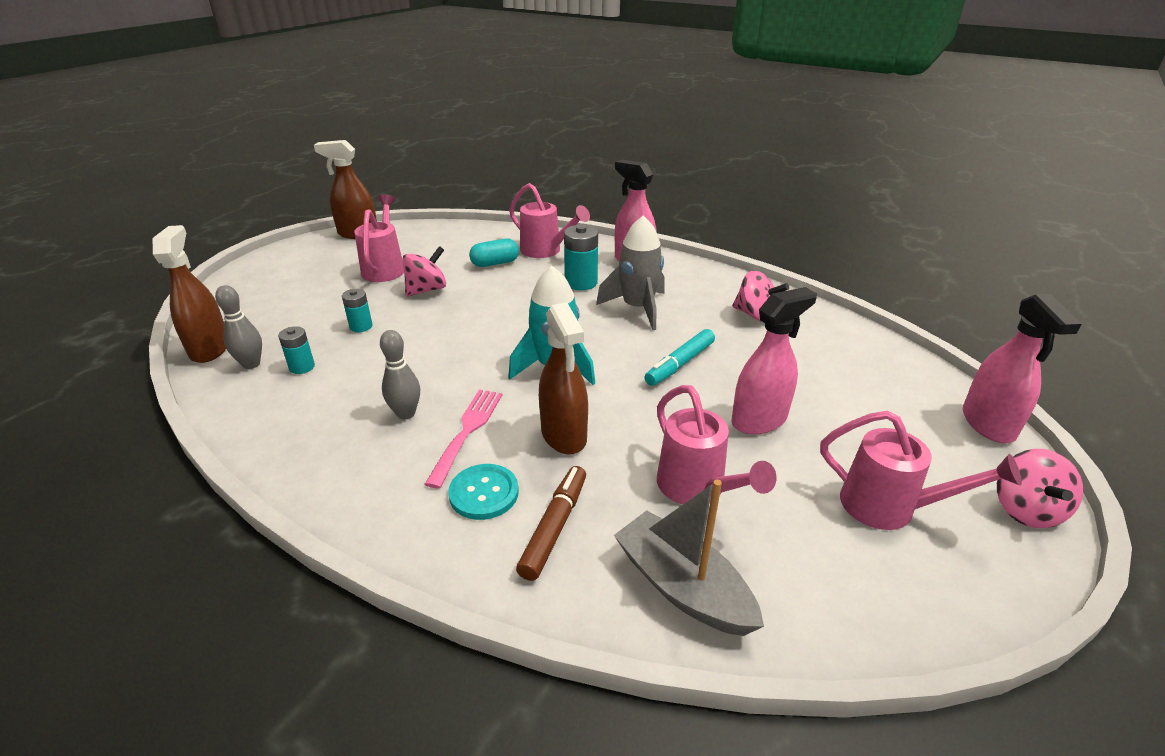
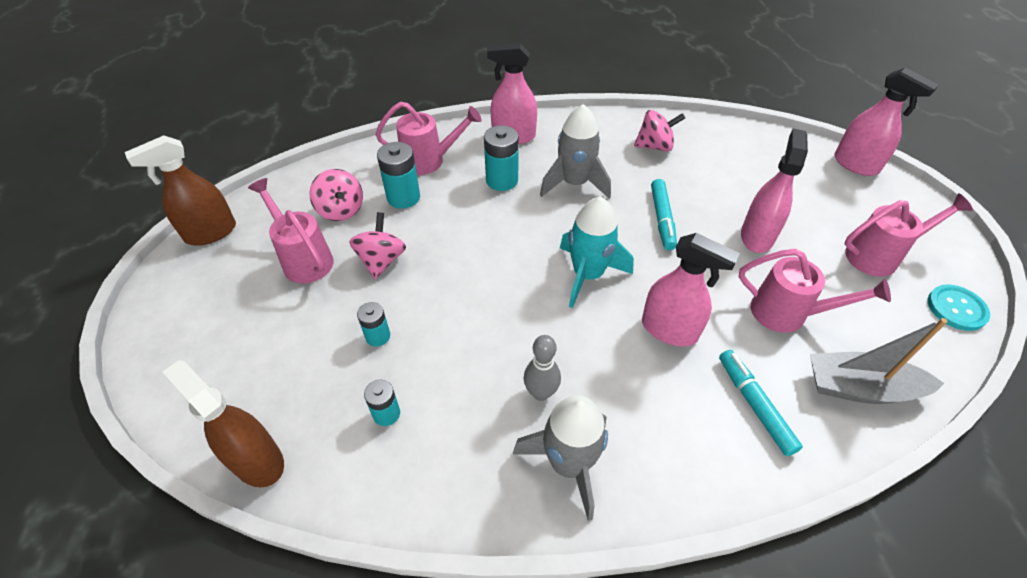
camera: 40 degrees left, 15 degrees up
grey bowling pin [215,285,262,369] -> none
pink fork [424,389,503,489] -> none
turquoise button [448,464,519,520] -> turquoise button moved to [928,285,990,331]
turquoise capsule [469,239,519,267] -> turquoise battery [377,142,420,209]
brown marker [516,466,586,581] -> turquoise marker [719,350,803,456]
brown spray bottle [539,302,588,454] -> pink spray bottle [642,233,740,346]
pink spinning top [997,449,1083,528] -> pink spinning top moved to [309,169,363,221]
none -> grey rocket [513,395,608,521]

